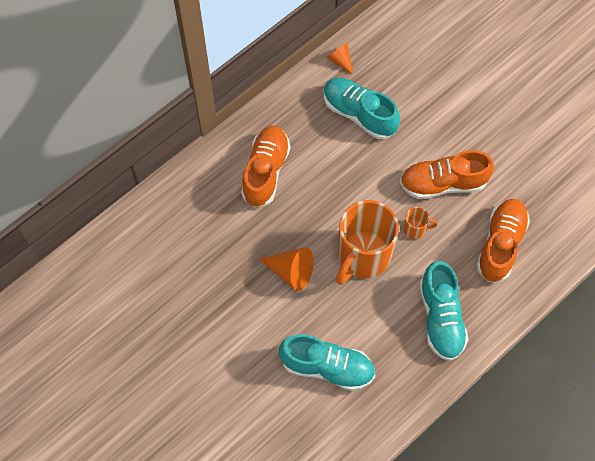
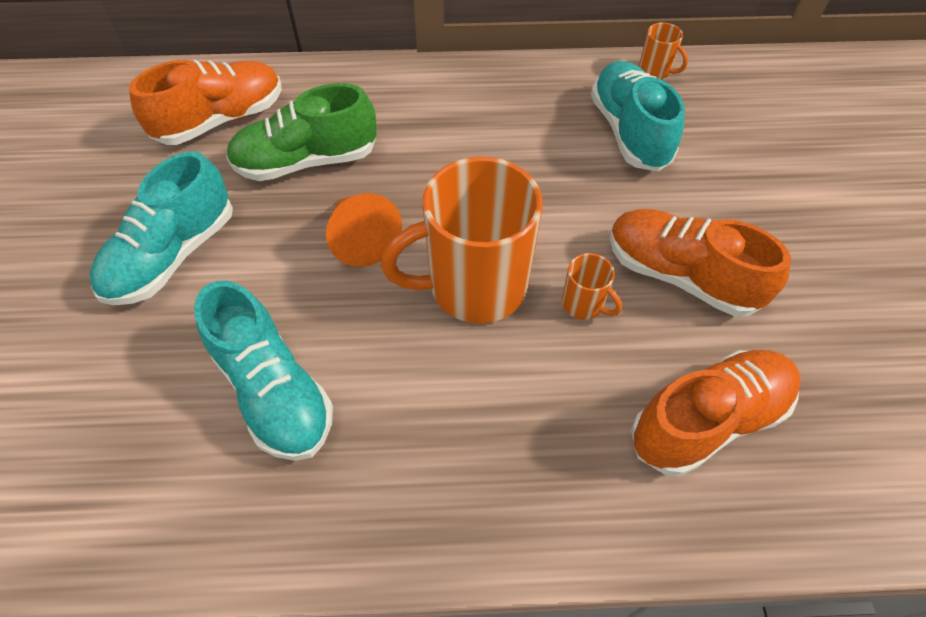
camera: 40 degrees right, 10 degrees down
orange shoe [241,126,290,208] -> orange shoe moved to [129,60,282,145]
orange cone [326,43,353,75] -> orange mug [639,22,688,79]
turquoise shoe [419,261,468,361] -> turquoise shoe moved to [90,151,233,305]
none -> green shoe [226,83,377,181]

